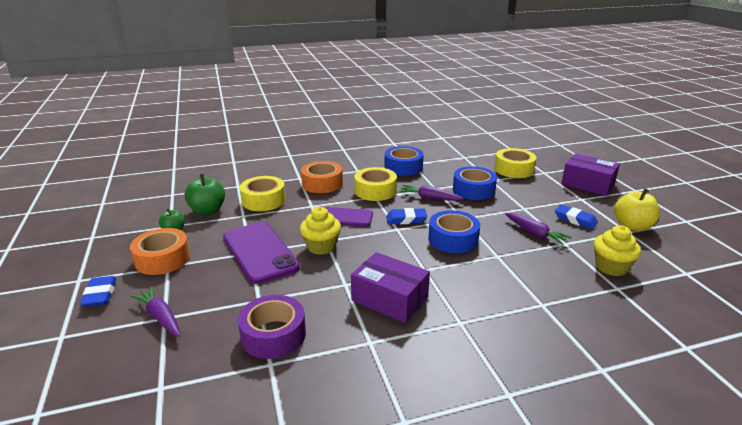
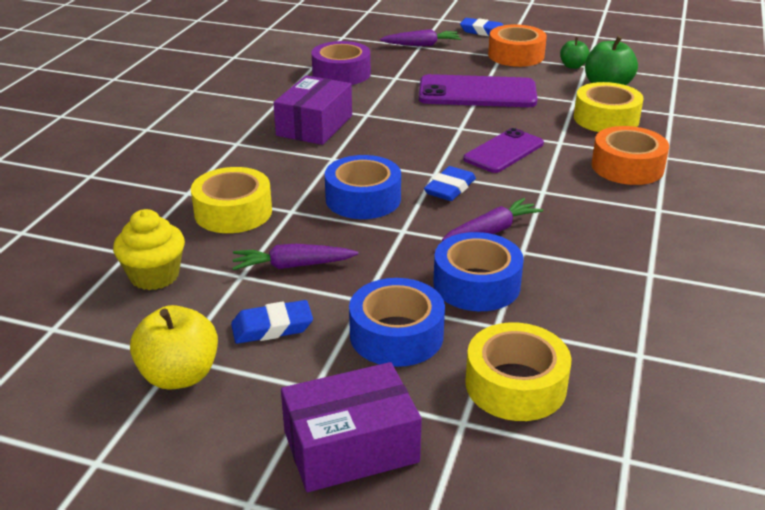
camera: 125 degrees right, 5 degrees up
yellow cupcake [300,207,341,255] -> none
purple box [351,252,430,323] -> purple box turned 45 degrees counterclockwise [273,75,352,145]
yellow tape [354,167,397,201] -> yellow tape moved to [191,167,272,233]
blue tape [384,146,423,176] -> blue tape moved to [349,278,445,367]

